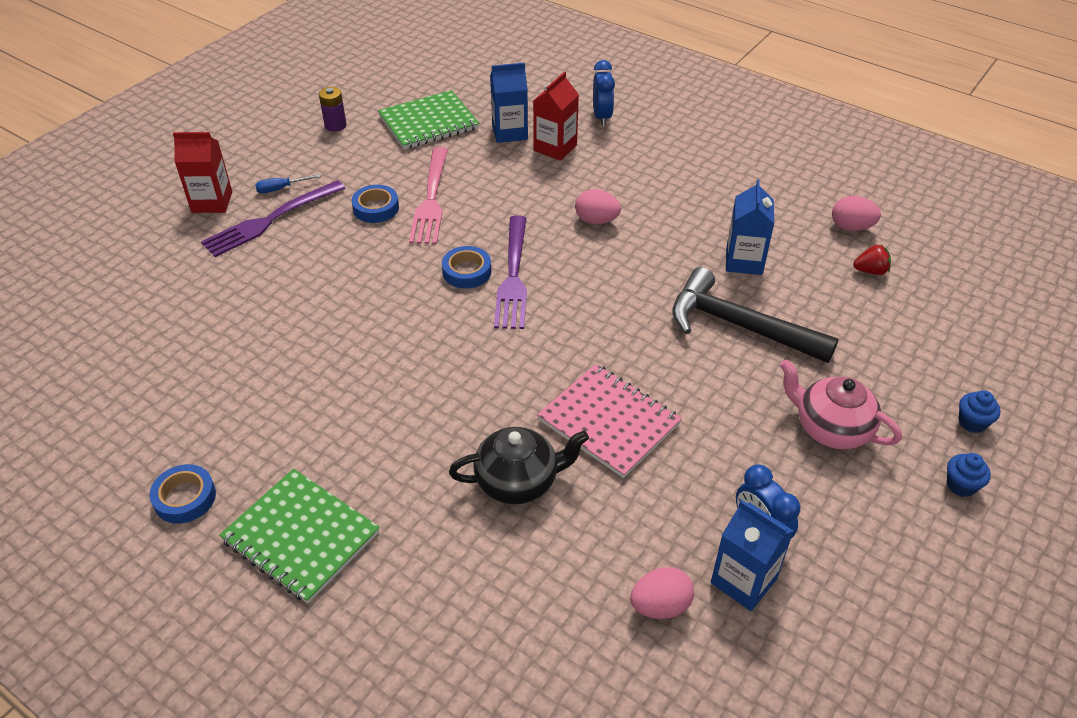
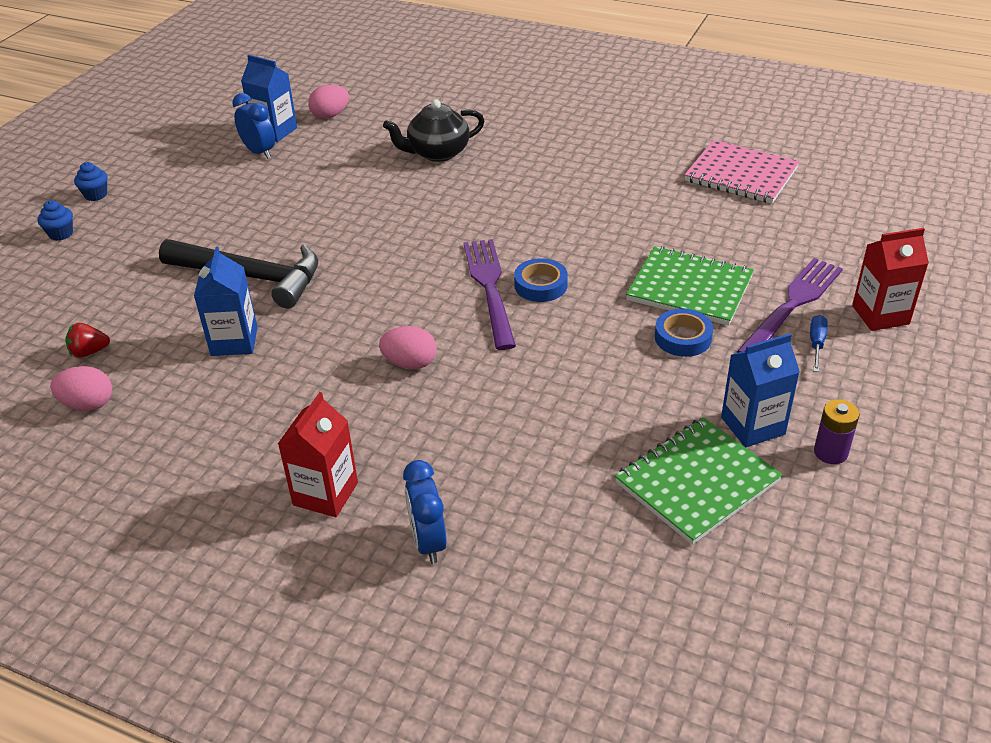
camera: 170 degrees right, 5 degrees down
blue tape [149,464,216,524] -> none
green notebook [219,469,380,604] -> green notebook moved to [626,246,754,326]
blue screwdriver [255,174,321,193] -> blue screwdriver turned 45 degrees counterclockwise [810,315,828,372]
pink fork [409,147,448,244] -> none
blue carton [490,63,528,143] -> blue carton moved to [721,333,800,447]
red carton [533,72,579,161] -> red carton moved to [278,392,358,517]
pink notebook [537,364,682,478] -> pink notebook moved to [685,140,799,204]
pink teapot [780,360,902,449] -> none

